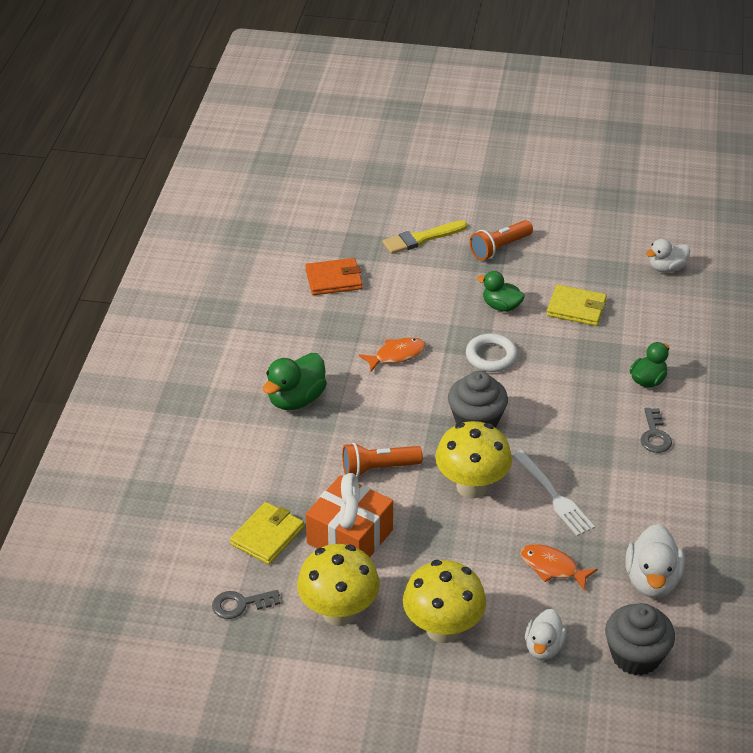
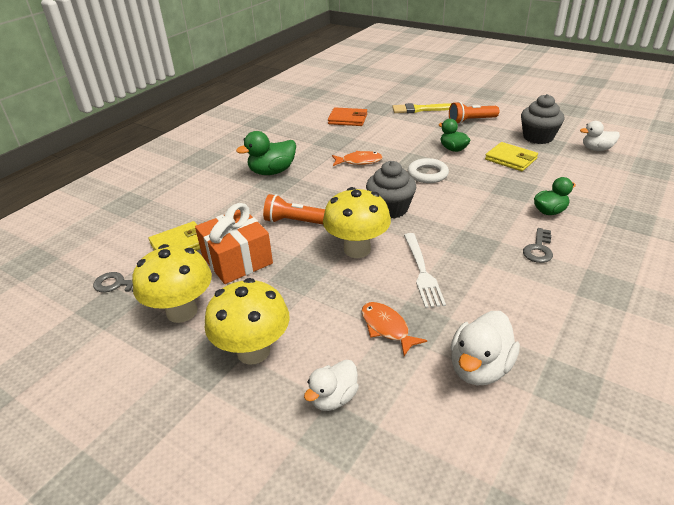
camera: 25 degrees right, 5 degrees down
grey cupcake [605,603,675,676] -> grey cupcake moved to [521,94,565,144]

